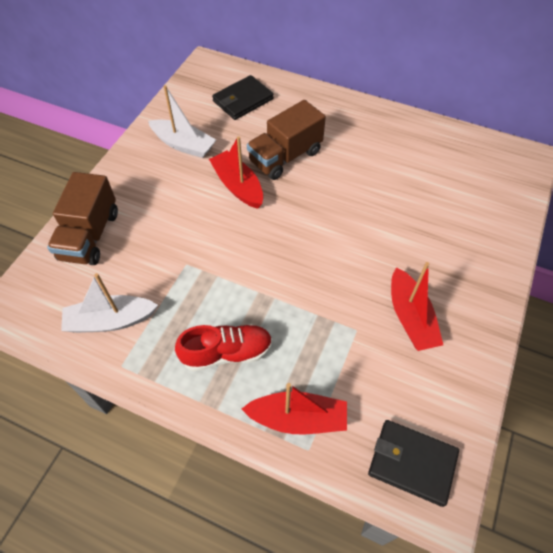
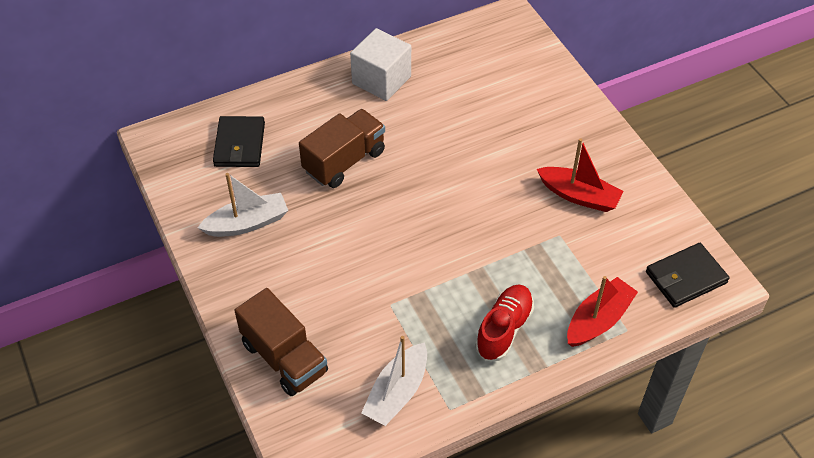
camera: 50 degrees left, 5 degrees down
red boat [209,137,263,209] -> none
brown truck [247,100,326,180] -> brown truck turned 135 degrees counterclockwise [299,109,385,188]
none -> white cube [350,28,411,101]

